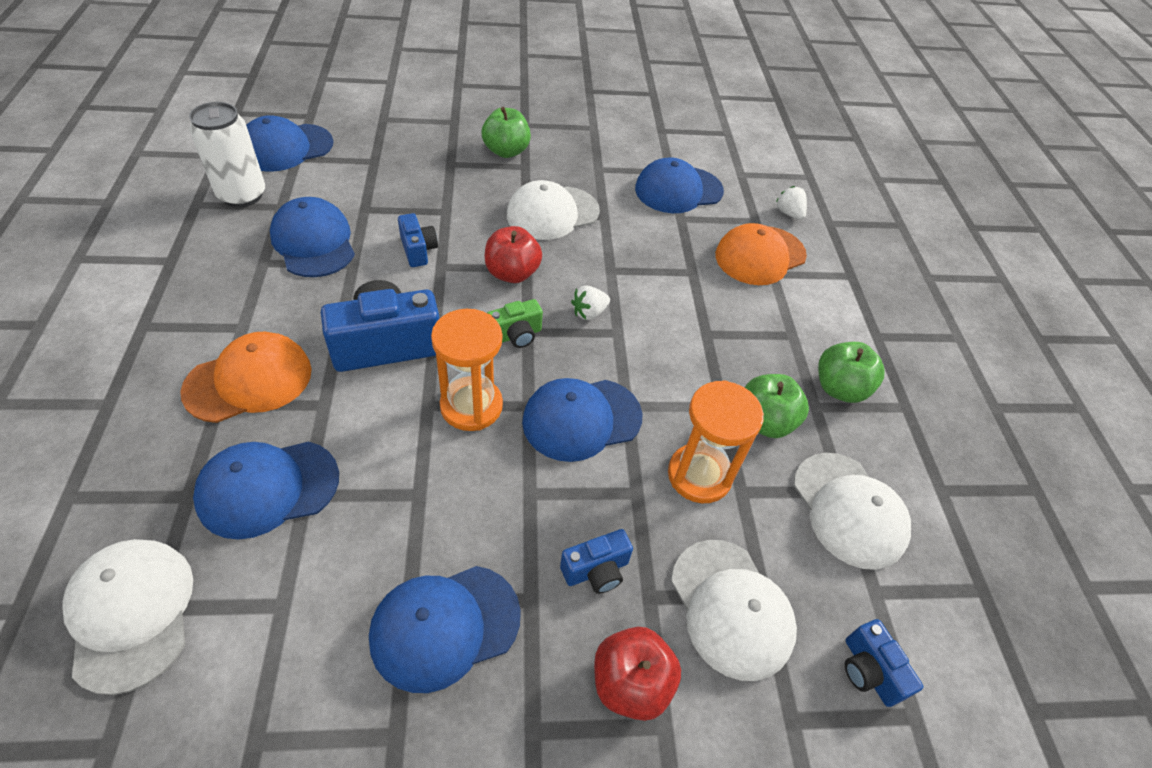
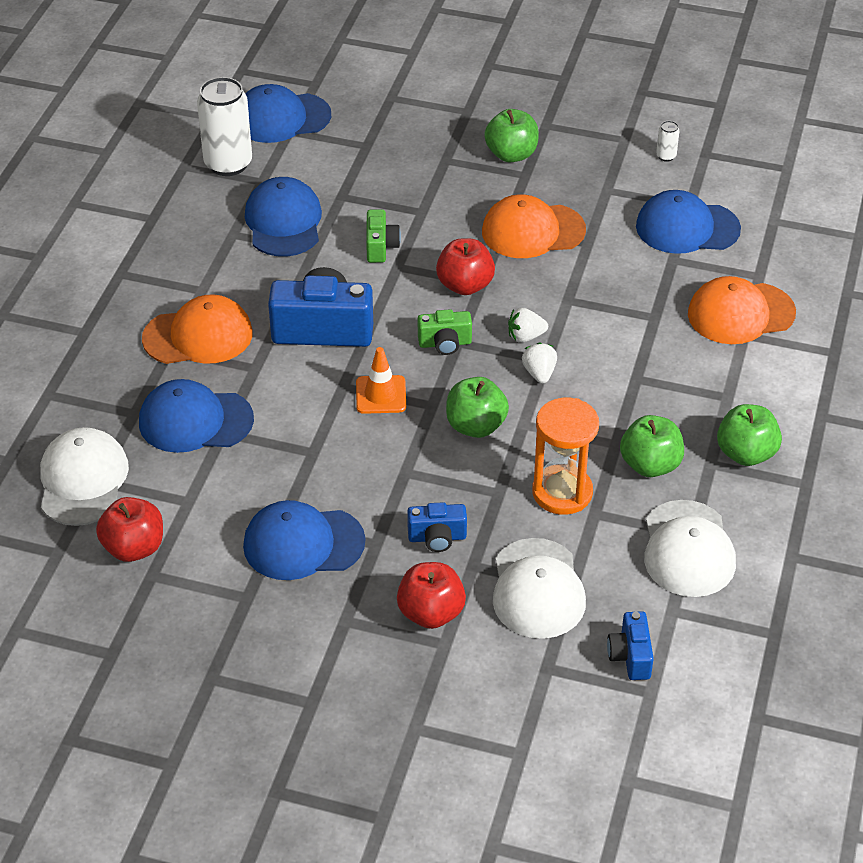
camera: 25 degrees right, 5 degrees down
blue camera [398,213,438,267] -> green camera [366,209,401,263]
orange hourglass [431,309,503,431] -> orange traffic cone [356,347,406,414]
white cap [507,180,600,240] -> orange cap [482,194,586,258]
blue cap [522,378,642,462] -> green apple [446,377,509,438]
white strawberry [776,186,807,220] -> white strawberry moved to [522,342,557,384]
none -> red apple [96,497,163,562]
none -> white can [656,121,679,162]

